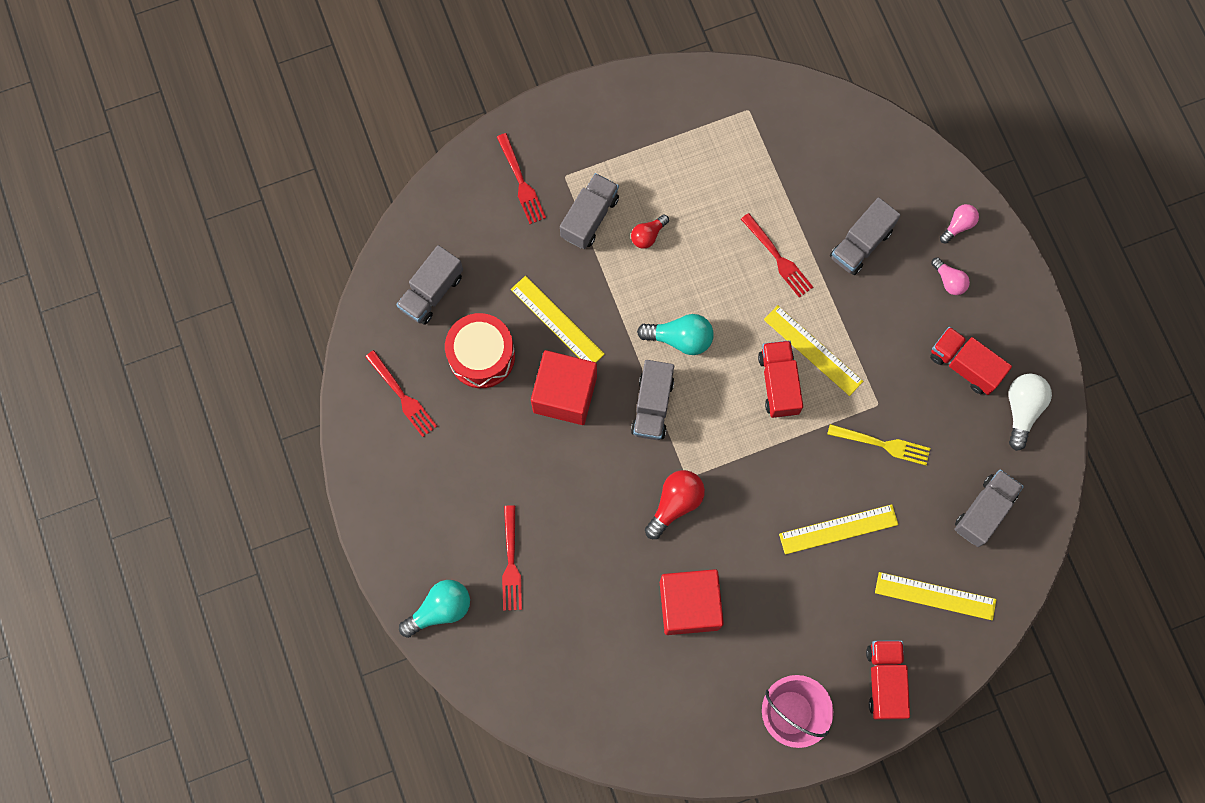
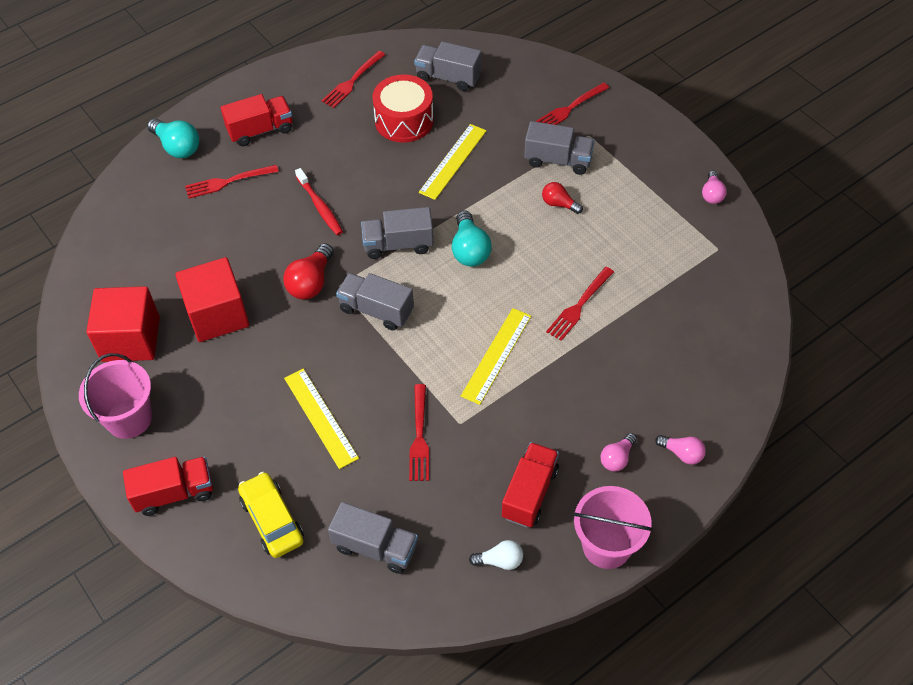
camera: 75 degrees right, 20 degrees down
red cube [531,350,597,425] -> red cube moved to [86,286,160,362]
red light bulb [645,470,705,539] -> red light bulb turned 90 degrees clockwise [283,243,334,299]
red truck [758,340,803,418] -> red truck moved to [221,94,292,146]
yellow fork [827,424,930,466] -> red fork [409,384,429,481]
grey truck [830,197,901,275] -> grey truck moved to [336,273,414,331]
yellow ruler [875,572,996,620] -> yellow car [238,472,304,558]
white light bulb [1009,373,1052,451] -> white light bulb [469,540,523,570], size x0.62
none -> red toothbrush [295,168,343,235]
none -> pink bucket [573,486,653,569]
none -> pink light bulb [702,171,727,204]

